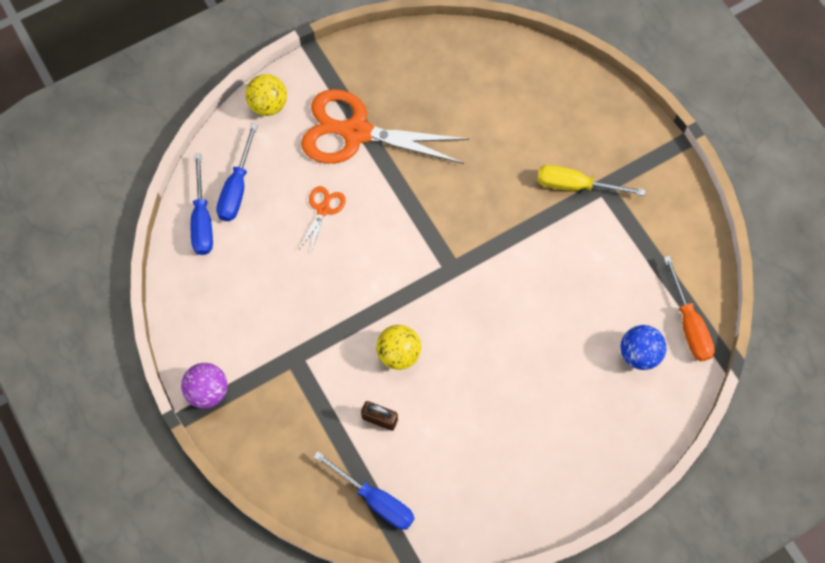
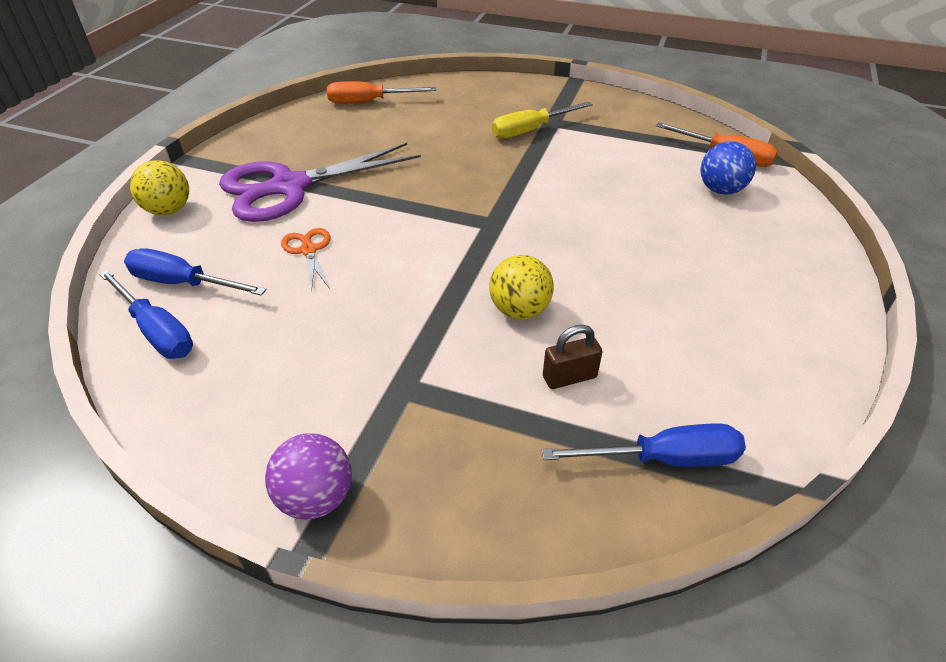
camera: 40 degrees left, 25 degrees down
blue screwdriver [216,123,258,221] -> blue screwdriver turned 135 degrees clockwise [124,248,267,296]
orange scissors [301,89,469,164] -> purple scissors [219,143,421,222]
none -> orange screwdriver [327,81,436,104]

